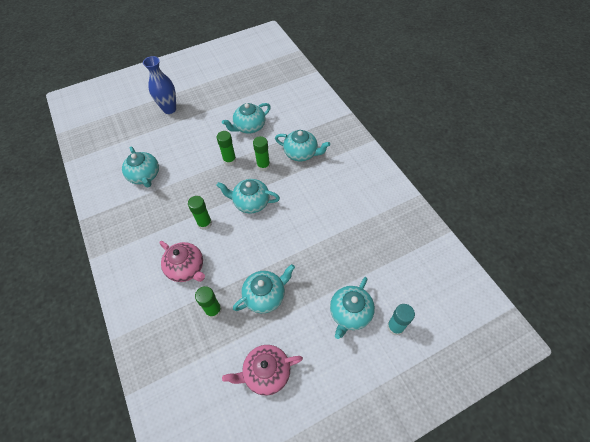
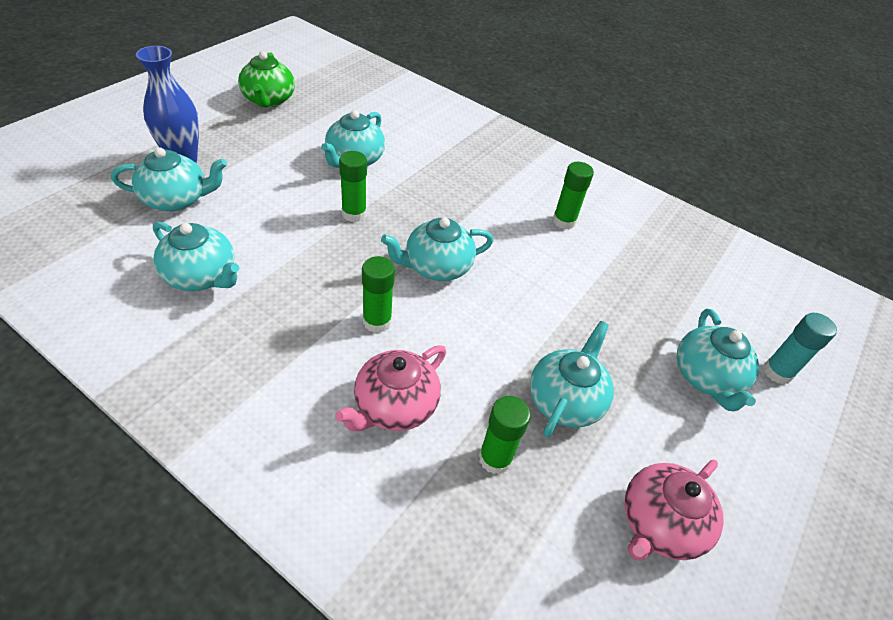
camera: 35 degrees left, 10 degrees down
pink teapot [159,241,205,282] -> pink teapot turned 120 degrees clockwise [335,345,446,431]
green glue stick [253,136,270,171] -> green glue stick moved to [552,162,594,229]
turquoise teapot [275,130,330,161] -> turquoise teapot moved to [111,147,227,211]
none -> green teapot [238,51,295,107]

